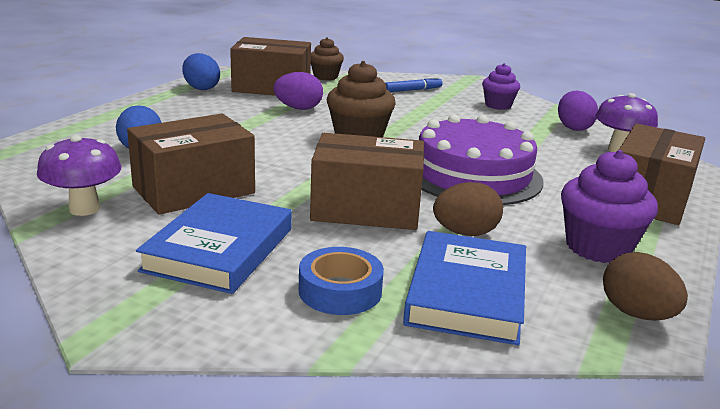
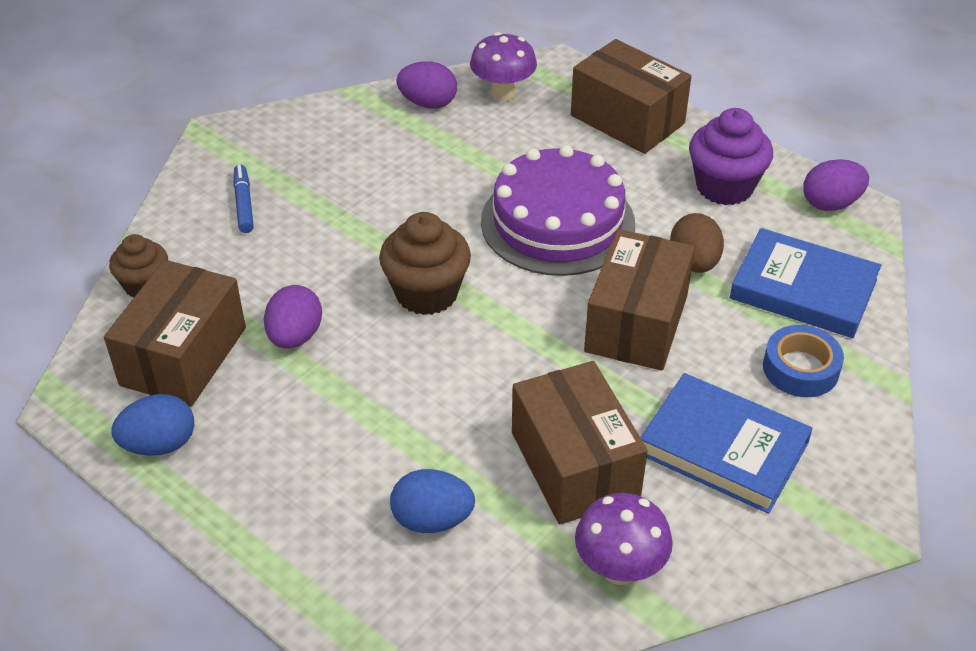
camera: 75 degrees left, 20 degrees up
purple cupcake [482,63,520,110] -> none
brown egg [603,252,688,321] -> purple egg [803,159,869,211]

